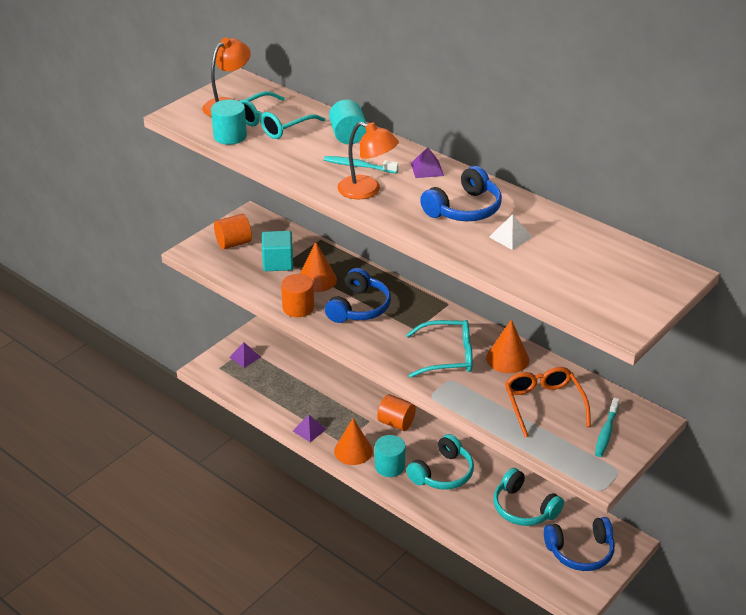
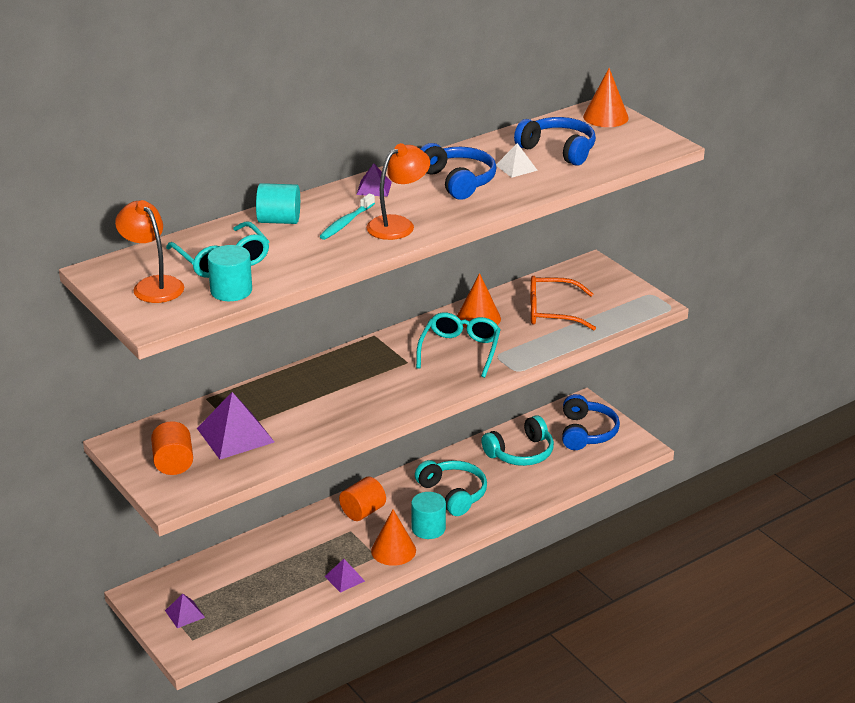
camera: 75 degrees left, 5 degrees down
turquoise cube [262,231,293,271] -> purple pyramid [197,392,274,459]
orange cylinder [281,274,314,317] -> none
orange cone [300,242,337,292] -> orange cone moved to [583,68,629,127]
blue headphones [325,268,391,323] -> blue headphones moved to [514,117,596,166]
turquoise toothbrush [595,398,620,457] -> none

